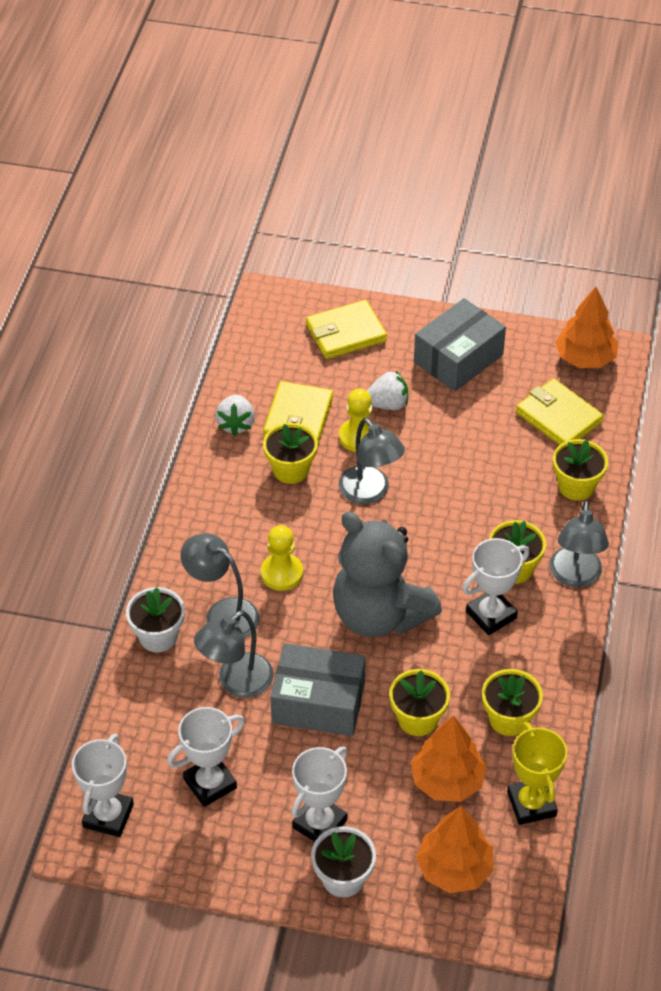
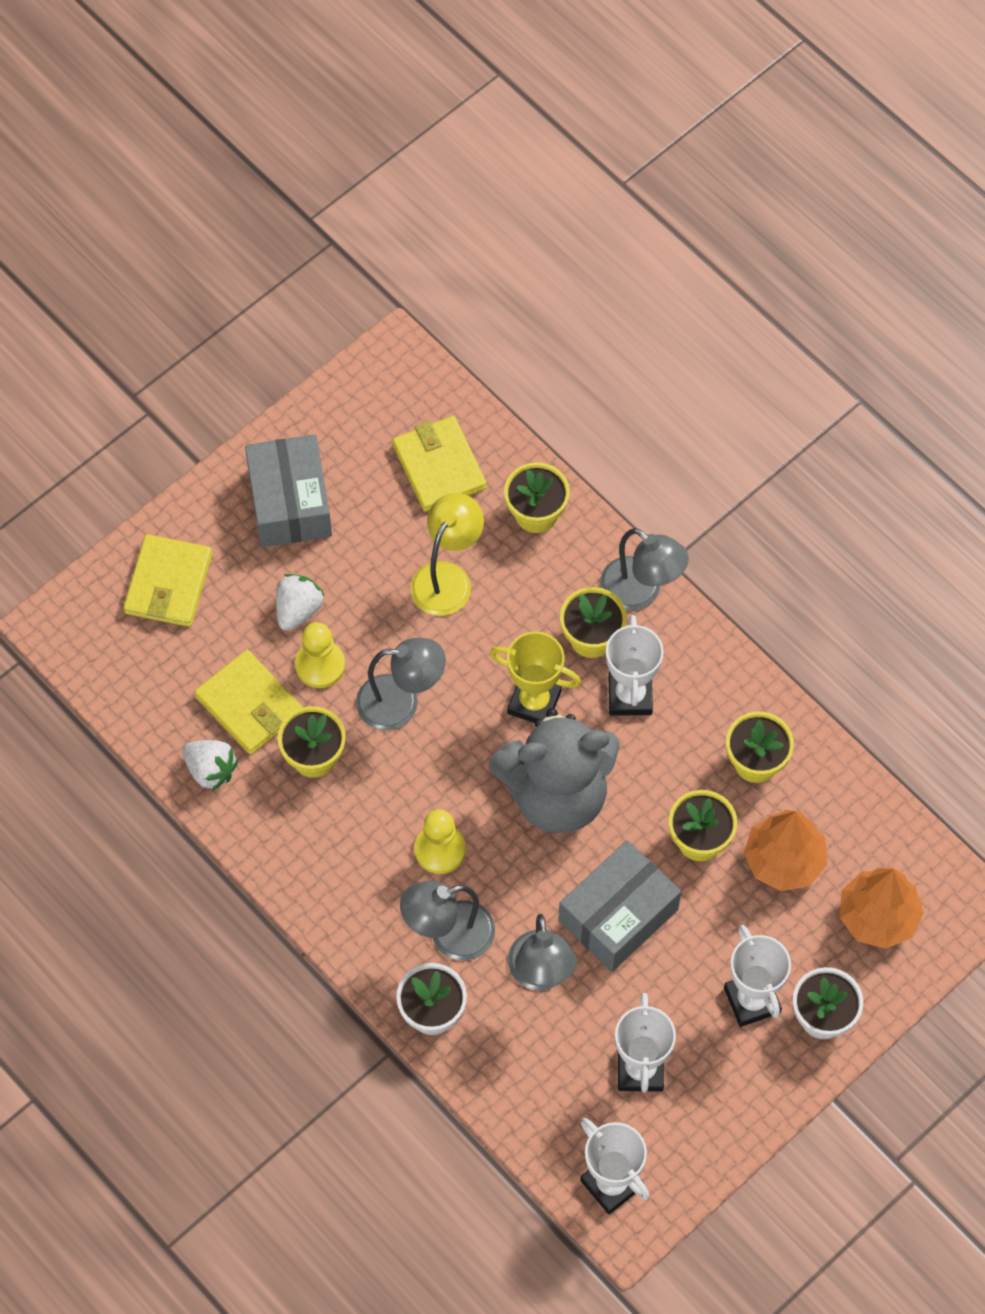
camera: 55 degrees left, 15 degrees up
yellow trophy [507,722,567,825] -> yellow trophy moved to [490,632,581,723]
yellow wallet [516,378,604,445] -> yellow wallet turned 75 degrees clockwise [393,416,487,512]
orange tree [555,287,618,368] -> none
none -> yellow lamp [410,493,484,616]

